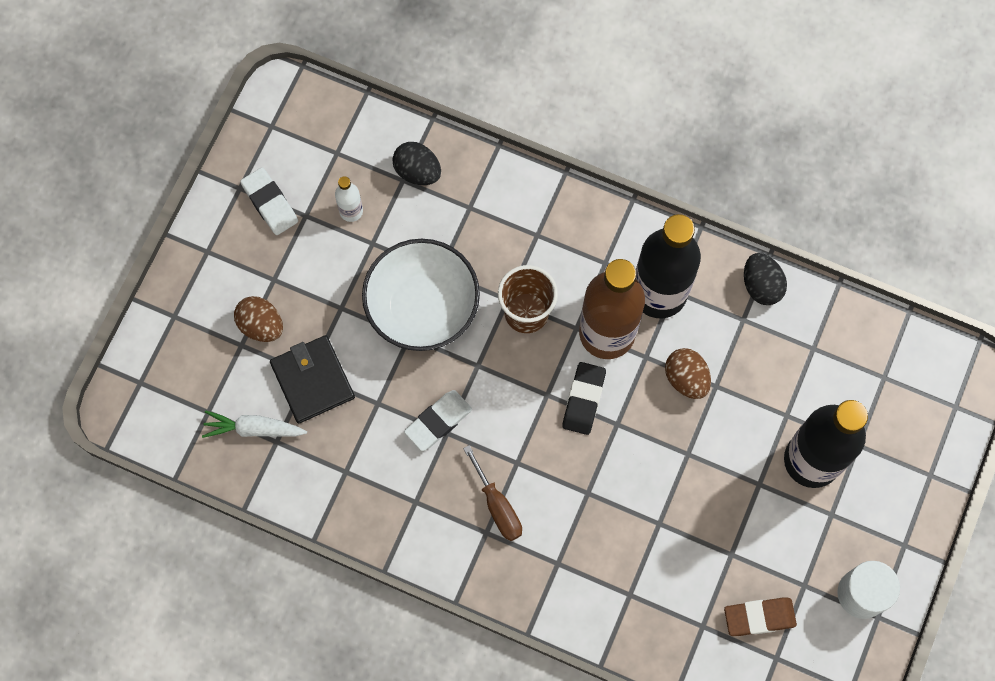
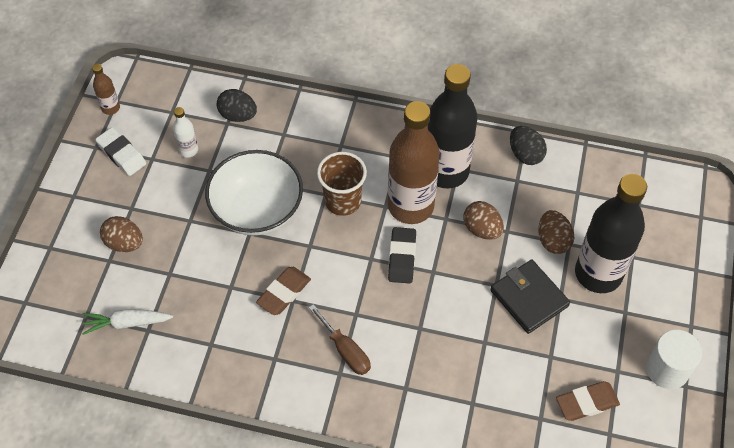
camera: 10 degrees left, 15 degrees down
black wallet [270,335,355,423] -> black wallet moved to [490,260,570,334]
white eraser [404,390,472,451] -> brown eraser [256,267,311,315]
none -> brown bottle [92,64,120,115]
none -> brown egg [538,210,574,254]

